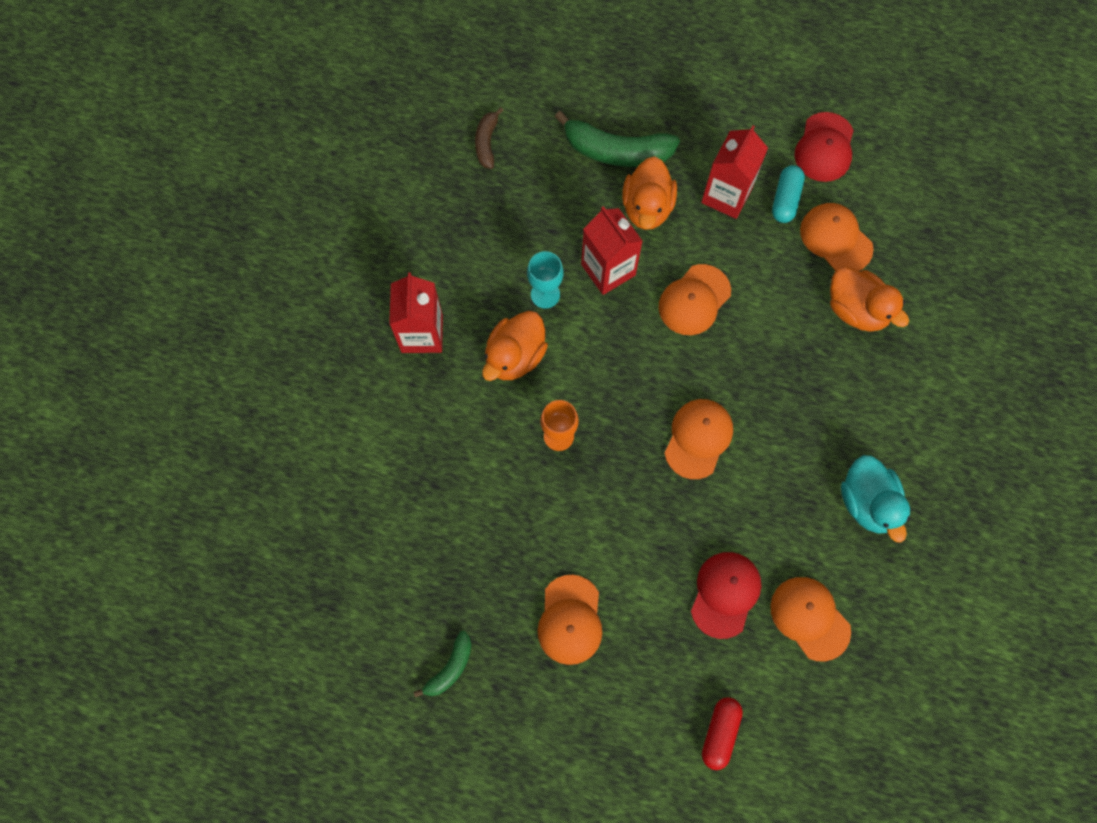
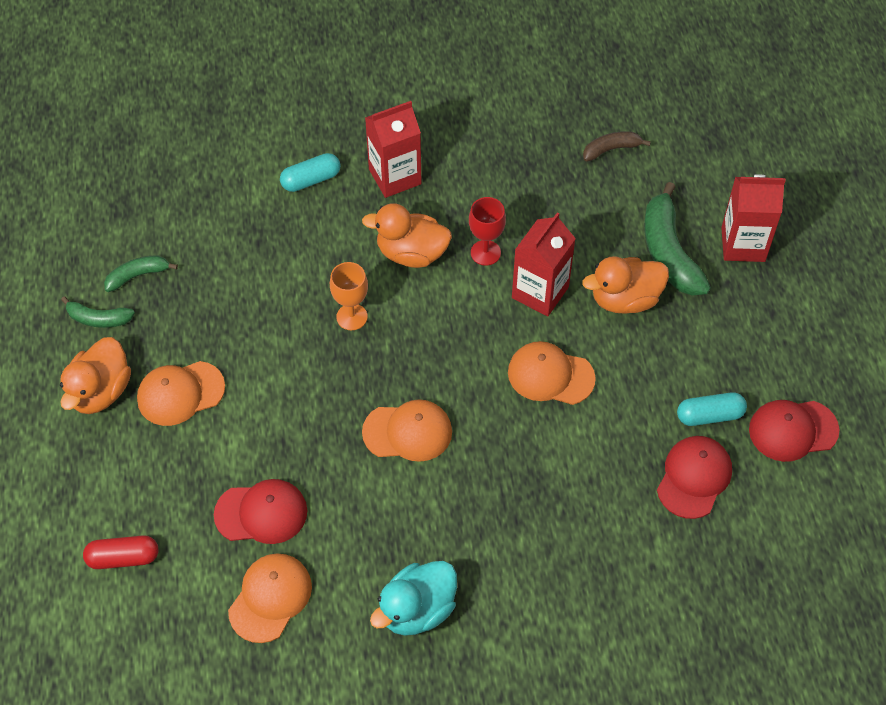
camera: 65 degrees right, 15 degrees down
turquoise goblet [527,251,564,308] -> red goblet [469,197,506,266]
red carton [701,126,768,219] -> red carton moved to [721,174,786,262]
orange cap [800,203,874,271] -> red cap [657,436,732,519]
orange duck [830,267,909,332] -> orange duck moved to [60,337,131,414]
none -> green banana [104,255,178,292]
none -> turquoise capsule [280,153,340,192]

